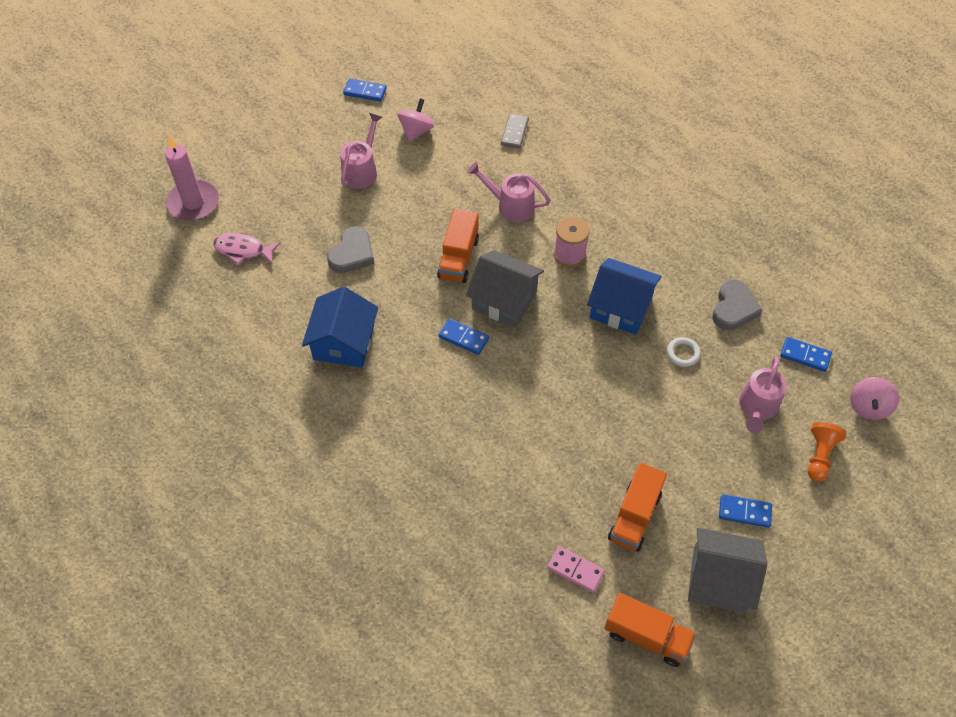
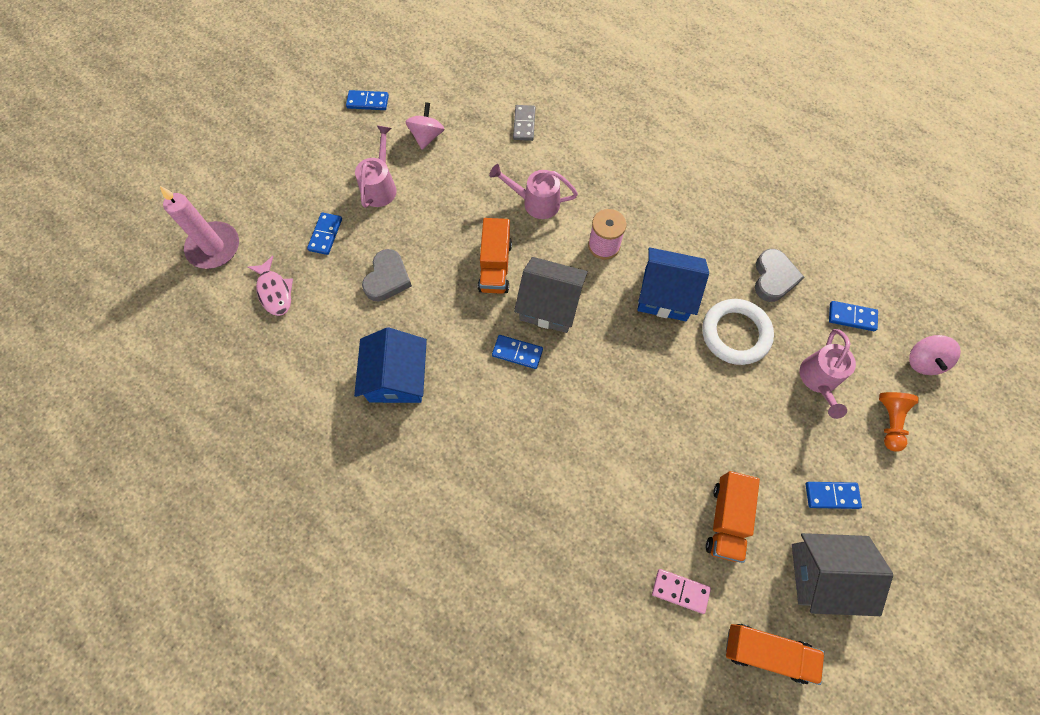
camera: 10 degrees left, 10 degrees up
pink fish [213,233,281,265] -> pink fish turned 120 degrees counterclockwise [248,256,293,316]
white ring [667,337,700,367] -> white ring [702,299,774,365], size x2.11
none -> blue domino [307,212,342,255]

